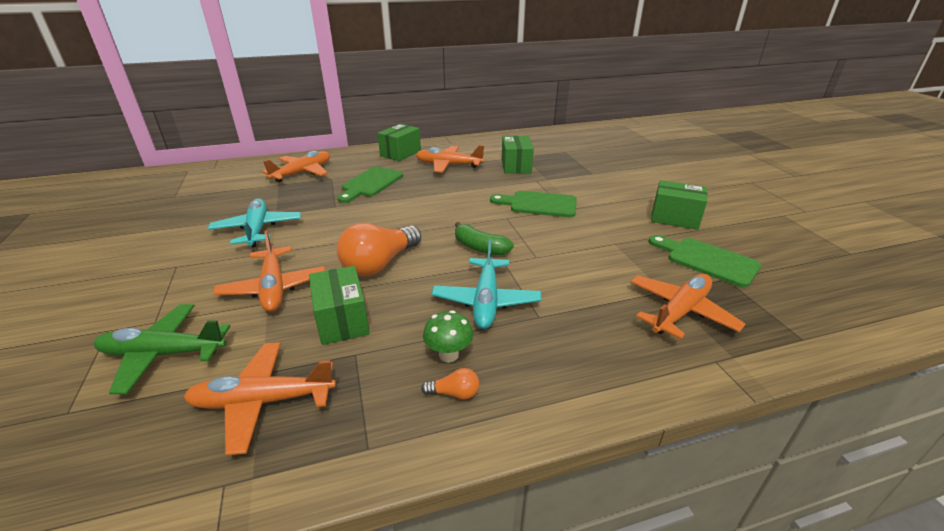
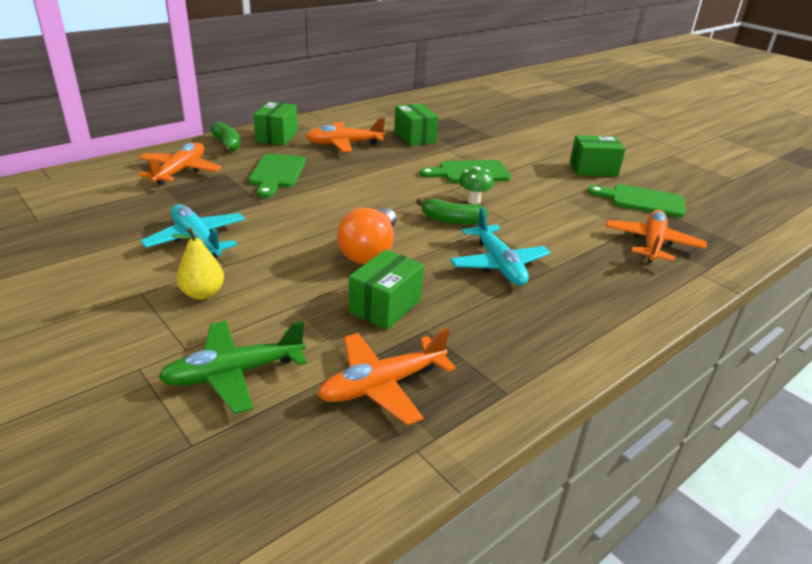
camera: 25 degrees left, 0 degrees up
orange plane [213,230,325,312] -> none
green box [309,266,370,345] -> green box turned 75 degrees clockwise [349,249,424,330]
orange light bulb [421,368,479,400] -> none
green mushroom [423,310,474,362] -> green mushroom moved to [459,167,494,204]
none -> yellow pear [172,228,224,300]
none -> green banana [210,122,240,152]

